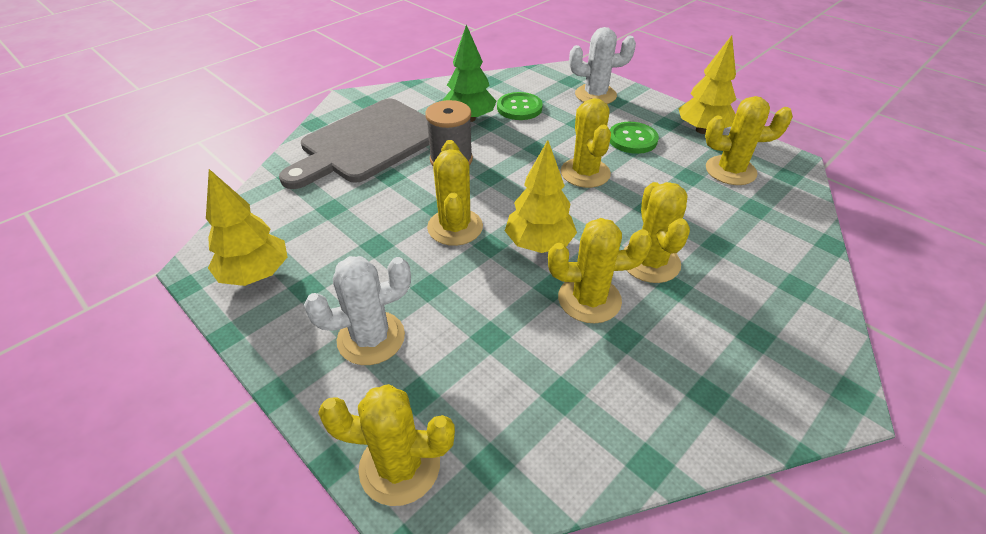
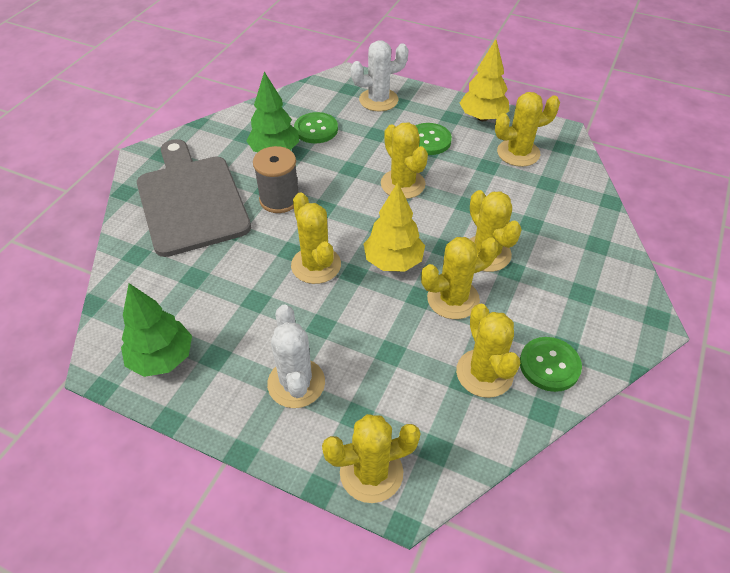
camera: 20 degrees left, 5 degrees up
yellow tree [206,169,287,286] -> green tree [121,283,192,377]
grey cutting board [279,98,429,189] -> grey cutting board turned 135 degrees clockwise [137,139,251,257]
white cactus [304,256,411,365] -> white cactus turned 60 degrees counterclockwise [267,304,325,408]
none -> yellow cactus [456,304,520,398]
none -> green button [520,337,582,392]

